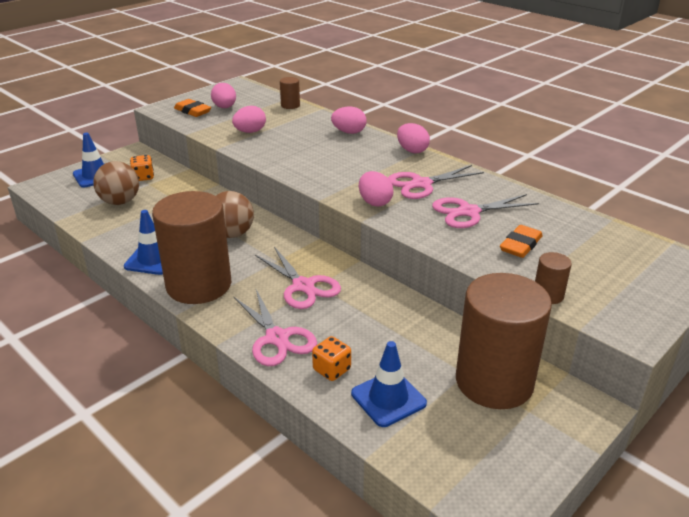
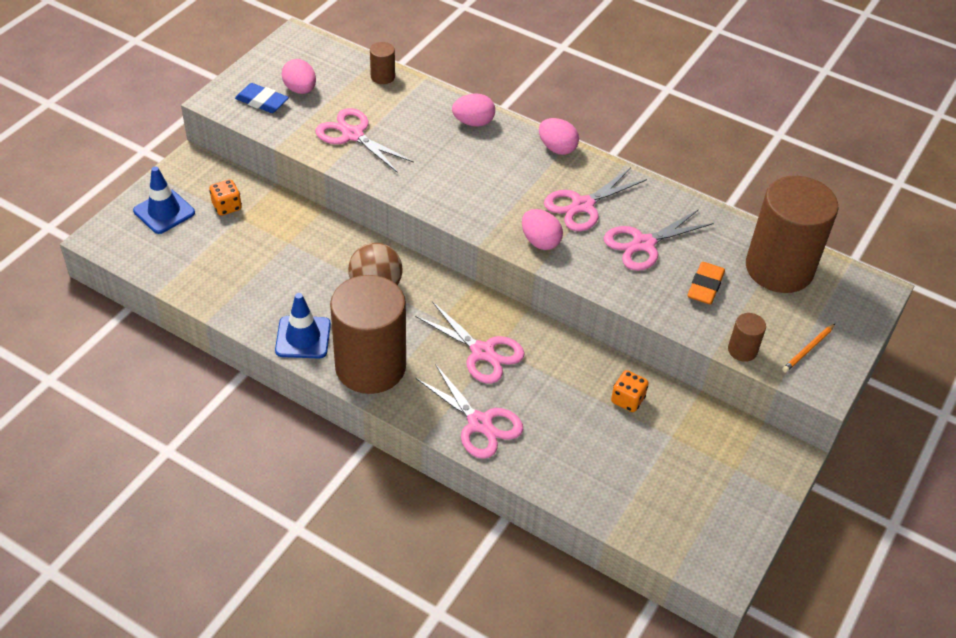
camera: 15 degrees left, 15 degrees up
brown ball [93,161,139,205] -> none
orange eraser [174,99,211,117] -> blue eraser [235,83,289,113]
pink egg [232,106,266,133] -> pink scissors [315,108,414,173]
orange dice [312,336,351,381] -> orange dice moved to [611,370,649,412]
blue traffic cone [351,341,427,427] -> none
brown cylinder [456,273,552,409] -> brown cylinder moved to [746,176,839,293]
none -> orange pencil [782,324,835,372]

